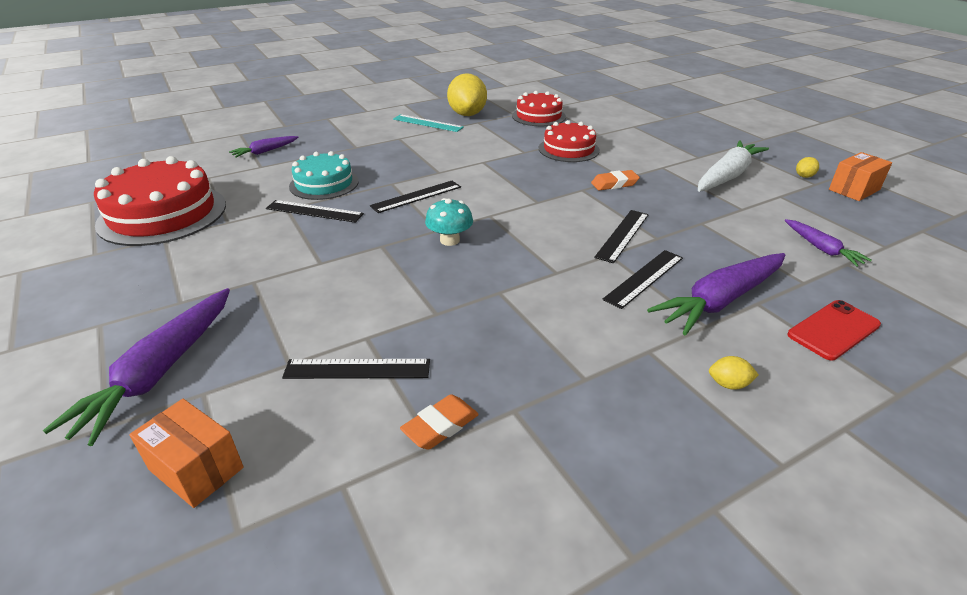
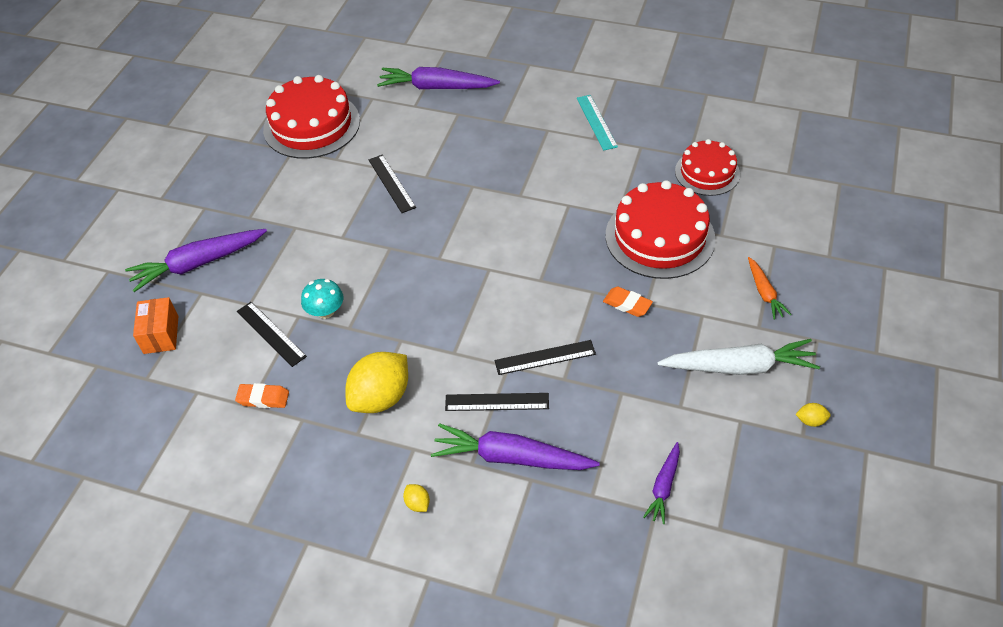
camera: 50 degrees right, 15 degrees up
purple carrot [229,136,299,158] -> purple carrot [377,67,500,89], size x1.84
turquoise cake [289,151,359,200] -> none
black ruler [370,181,461,213] -> none
turquoise mushroom [425,198,473,246] -> turquoise mushroom moved to [301,279,343,319]
yellow lemon [447,73,487,116] -> yellow lemon moved to [345,352,408,413]
red cake [539,120,600,162] -> red cake [606,180,716,279], size x1.61
red phone [787,300,881,360] -> none
orange box [829,152,892,201] -> none
none -> orange carrot [748,257,792,320]

